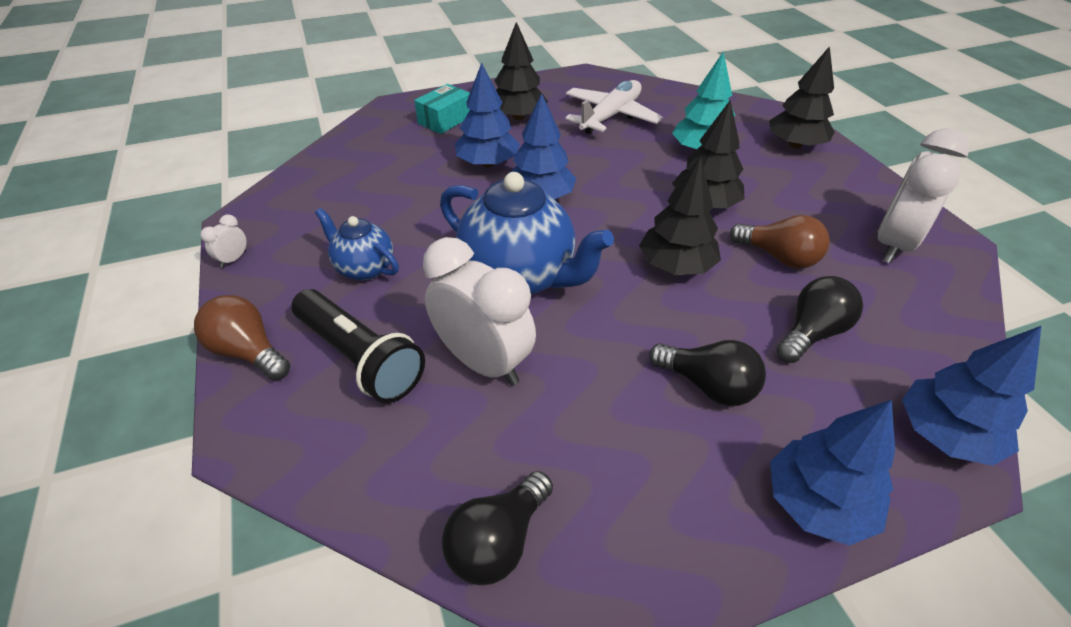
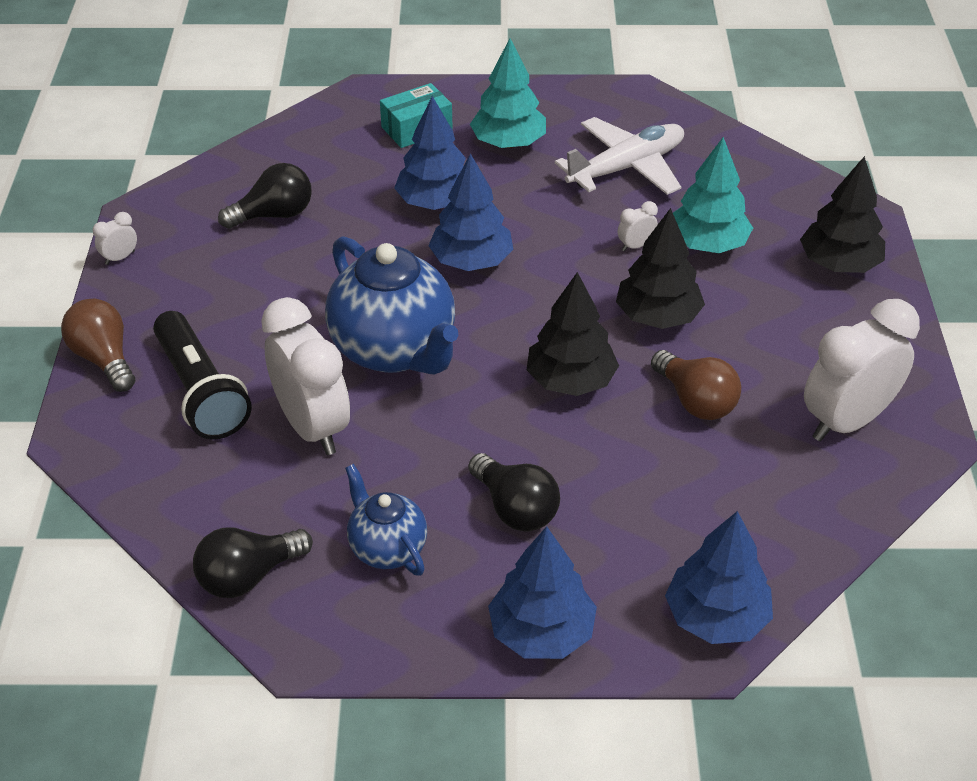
camera: 20 degrees right, 0 degrees up
blue teapot [315,208,399,281] -> blue teapot moved to [345,464,427,576]
black tree [494,22,548,120] -> turquoise tree [470,38,546,148]
black light bulb [777,276,863,363] -> black light bulb moved to [218,163,312,229]
none -> white clock [618,201,658,251]

